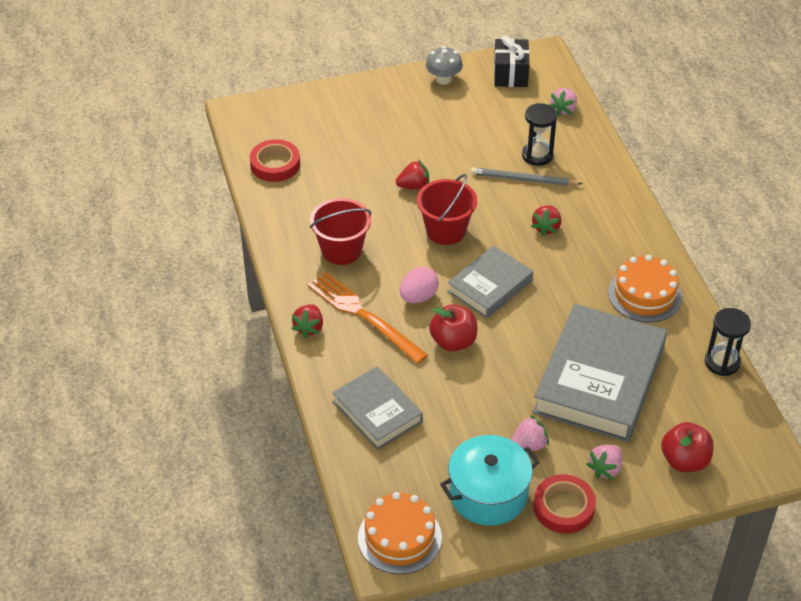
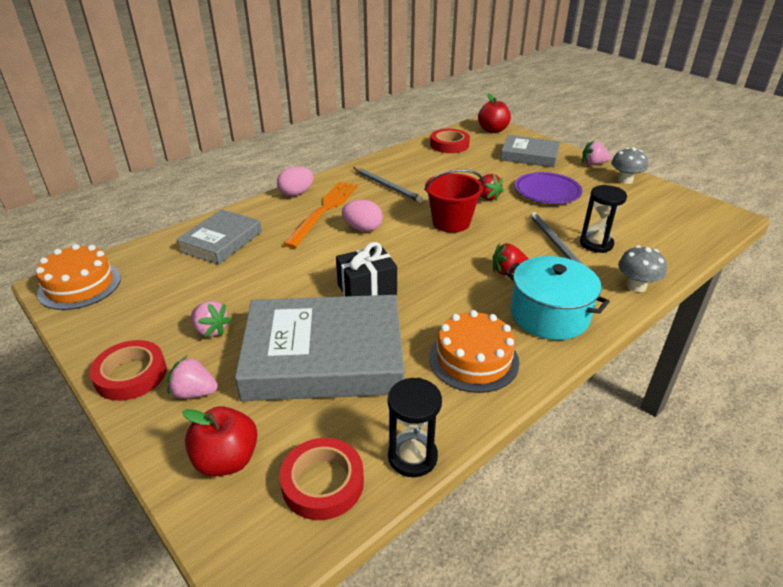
camera: 65 degrees right, 10 degrees down
red strawberry [291,304,323,338] -> pink egg [277,166,313,196]
red bucket [310,198,371,265] -> grey pencil [353,167,423,203]
red apple [429,305,477,352] -> red apple moved to [478,93,511,133]
turquoise pot [440,435,540,526] -> turquoise pot moved to [505,256,610,340]
grey book [447,245,533,318] -> grey book moved to [500,135,560,167]
black gift [494,36,530,87] -> black gift moved to [336,242,397,296]
pink strawberry [549,88,577,116] -> pink strawberry moved to [582,141,611,165]
none -> red tape [280,438,364,520]
none -> purple plate [515,172,582,204]
none -> grey mushroom [618,245,667,292]

